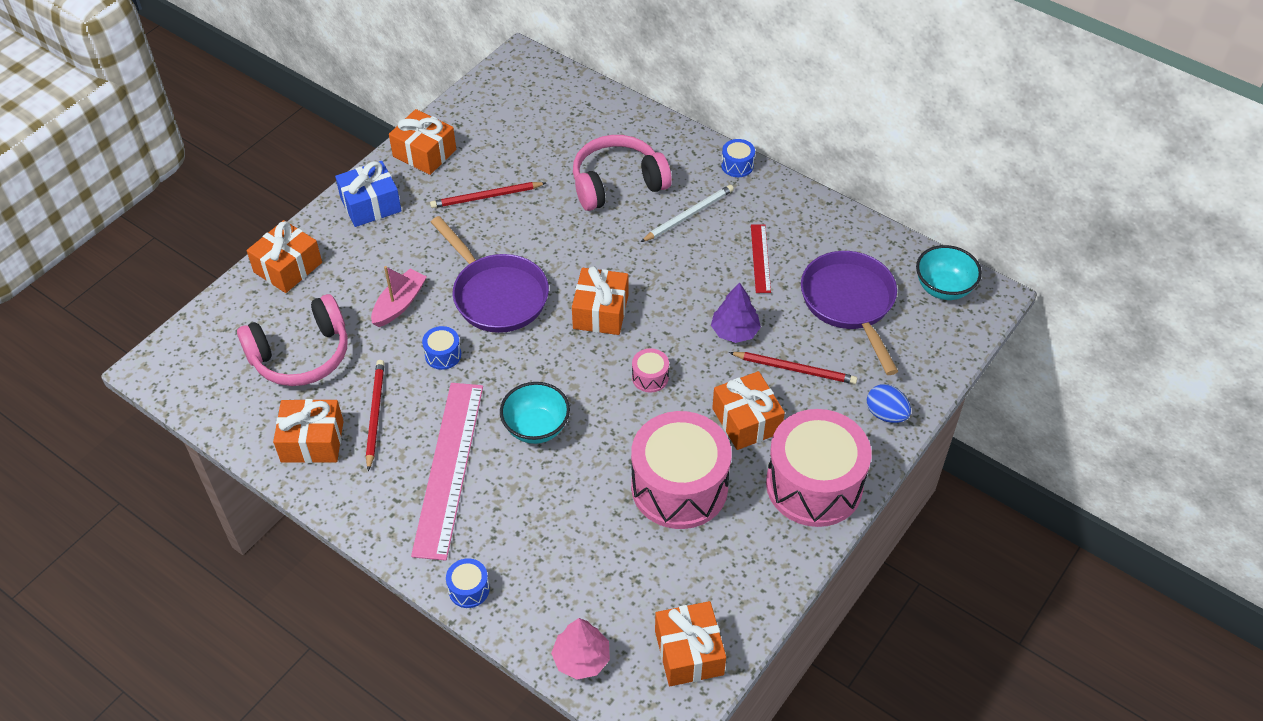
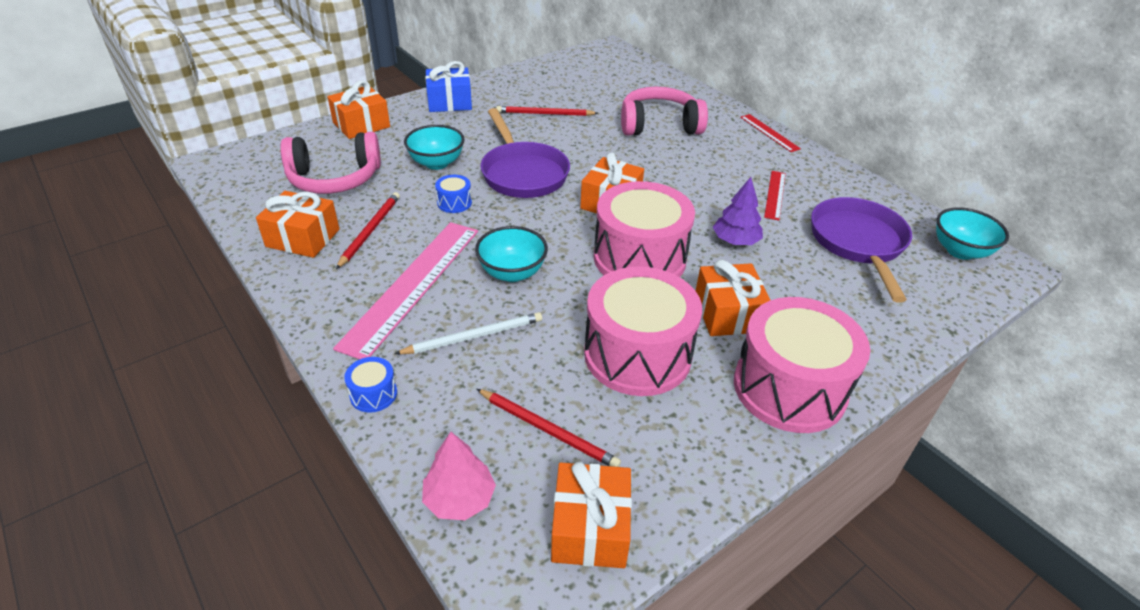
camera: 15 degrees right, 10 degrees down
pink boat [371,266,427,327] -> turquoise bowl [404,125,464,170]
orange gift [389,109,456,175] -> none
pink drum [632,348,669,393] -> pink drum [594,181,695,277], size x2.49
white pencil [641,185,734,242] -> white pencil moved to [395,312,542,354]
blue drum [721,139,755,177] -> red ruler [740,114,801,152]
red pencil [729,352,858,384] -> red pencil moved to [477,389,621,467]
blue egg [867,384,911,423] -> none

